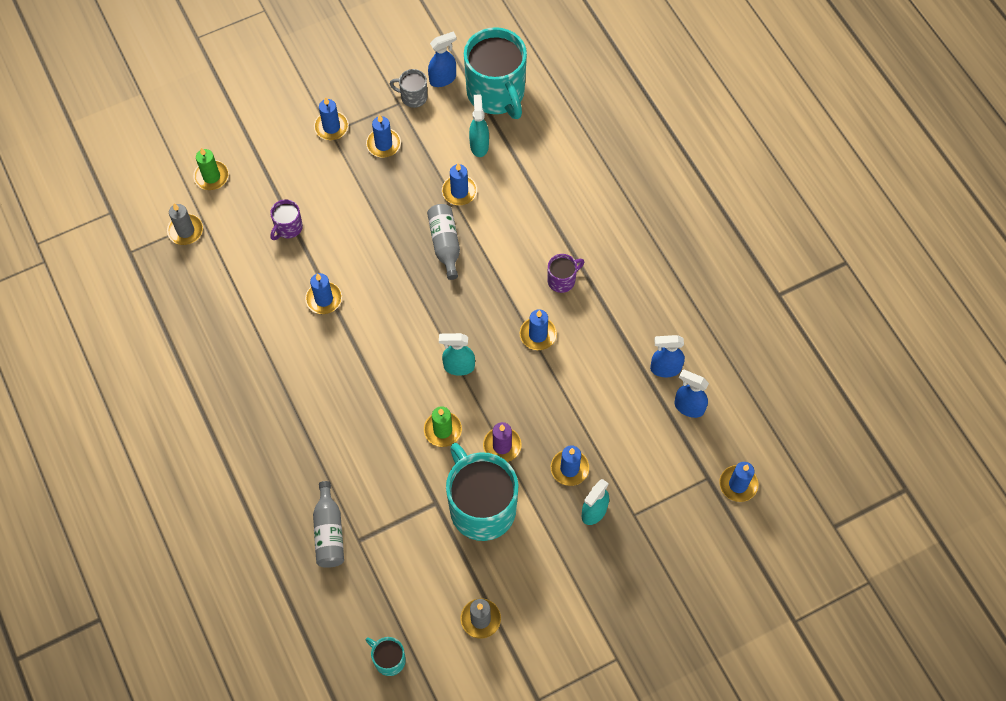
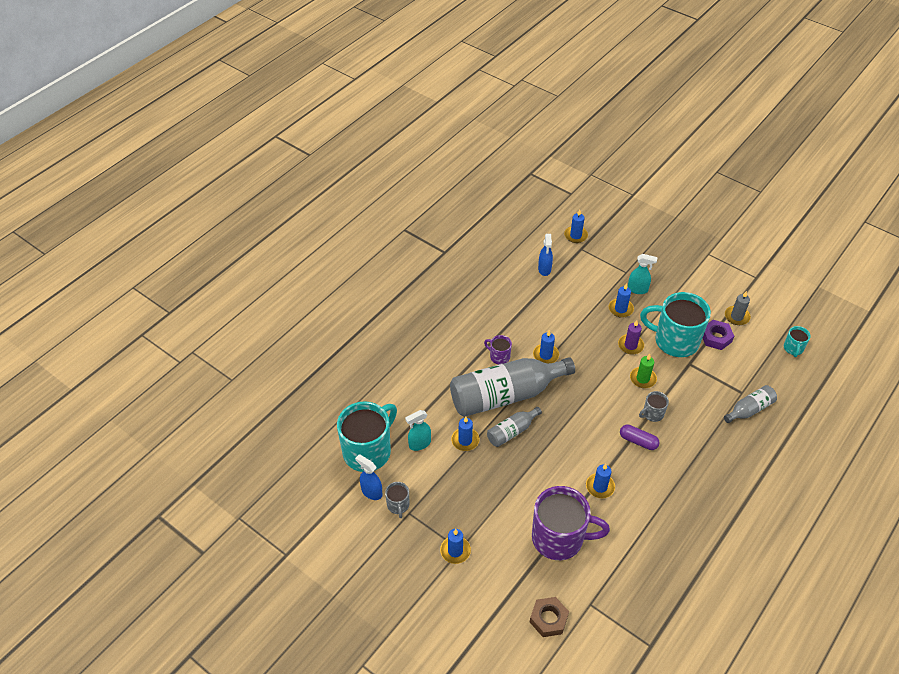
camera: 115 degrees left, 15 degrees down
grey candle [167,203,203,245] -> none
green candle [193,148,229,190] -> brown nut [530,597,569,637]
purple mug [270,199,303,240] -> purple mug [532,486,610,560], size x2.22
blue candle [366,114,401,157] -> none
turquoise spray bottle [439,333,475,376] -> none
turquoise mug [446,443,519,541] -> turquoise mug turned 75 degrees clockwise [640,292,711,357]
blue spray bottle [650,335,685,377] -> none
none -> grey bottle [450,357,575,417]
none -> purple capsule [620,425,660,450]
none -> grey mug [639,391,669,422]
none -> purple nut [703,320,734,350]

